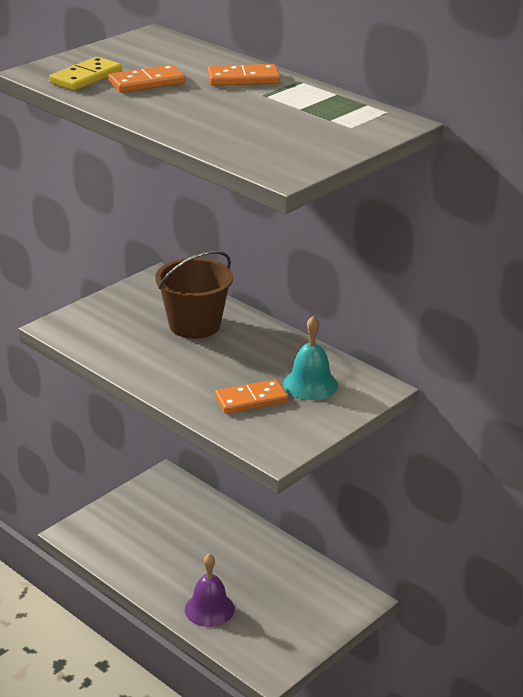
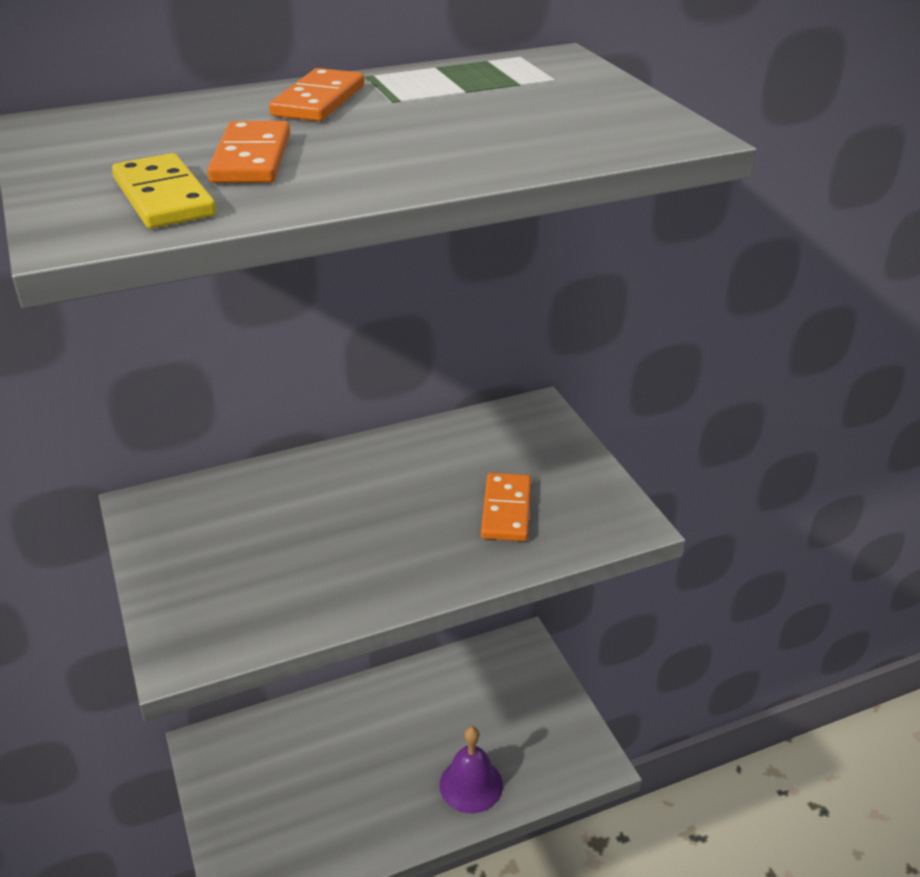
camera: 65 degrees left, 5 degrees up
brown bucket [155,251,233,339] -> none
turquoise bell [283,316,338,400] -> none

